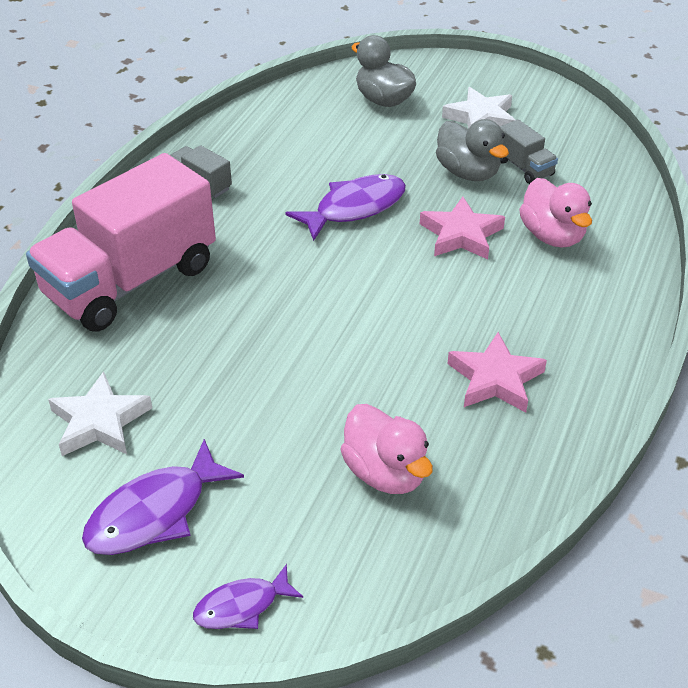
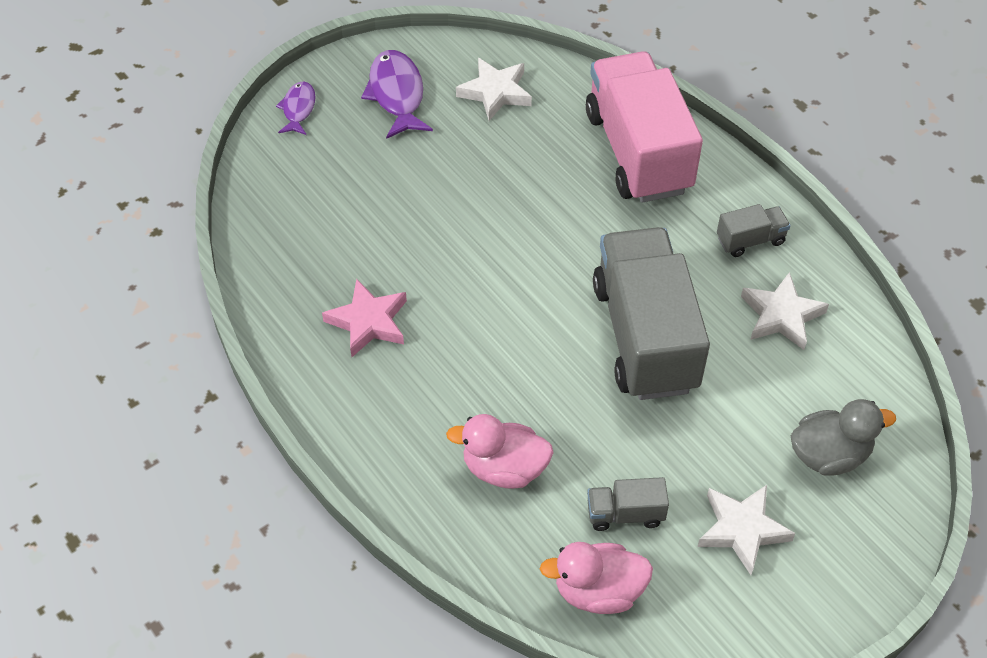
camera: 120 degrees right, 10 degrees up
purple fish [285,174,406,241] -> grey truck [593,227,710,400]
pink duck [340,404,433,494] -> pink duck moved to [540,542,653,614]
pink star [420,197,505,259] -> none
grey duck [436,119,509,181] -> none
none -> white star [741,272,829,350]

